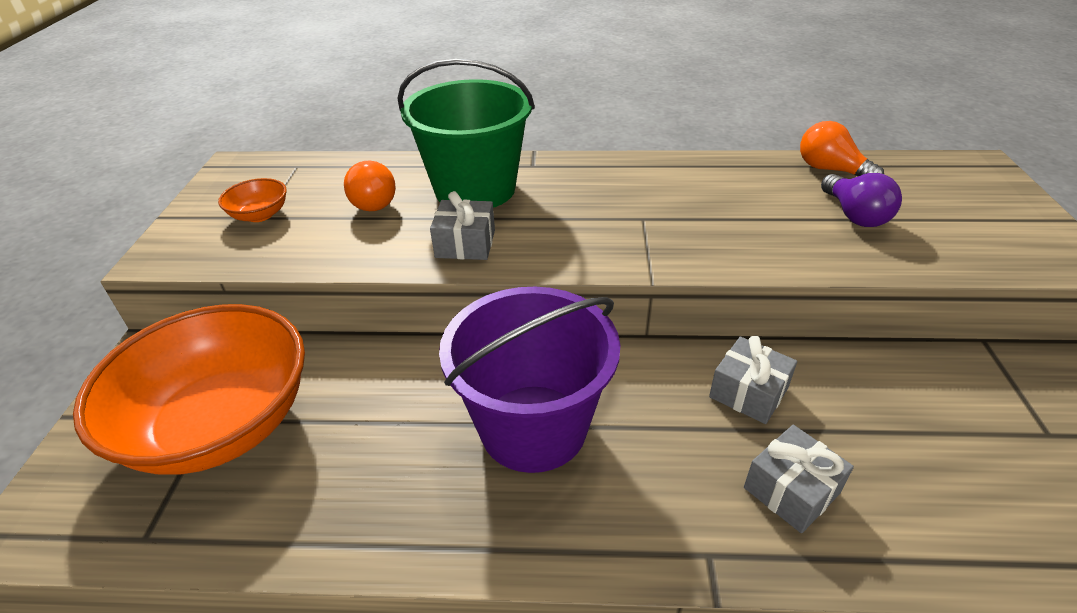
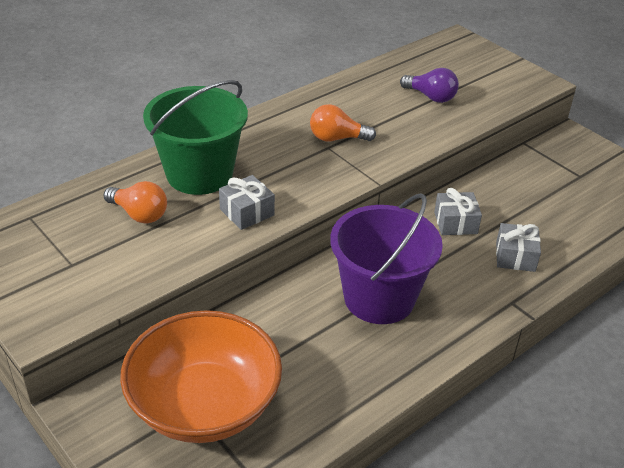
camera: 45 degrees left, 0 degrees up
orange bowl [218,178,287,222] -> none
orange light bulb [800,121,884,176] -> orange light bulb moved to [310,104,376,142]

